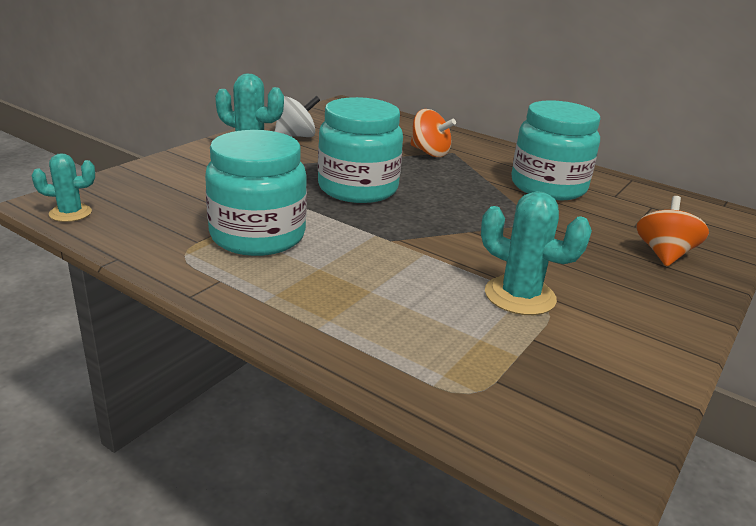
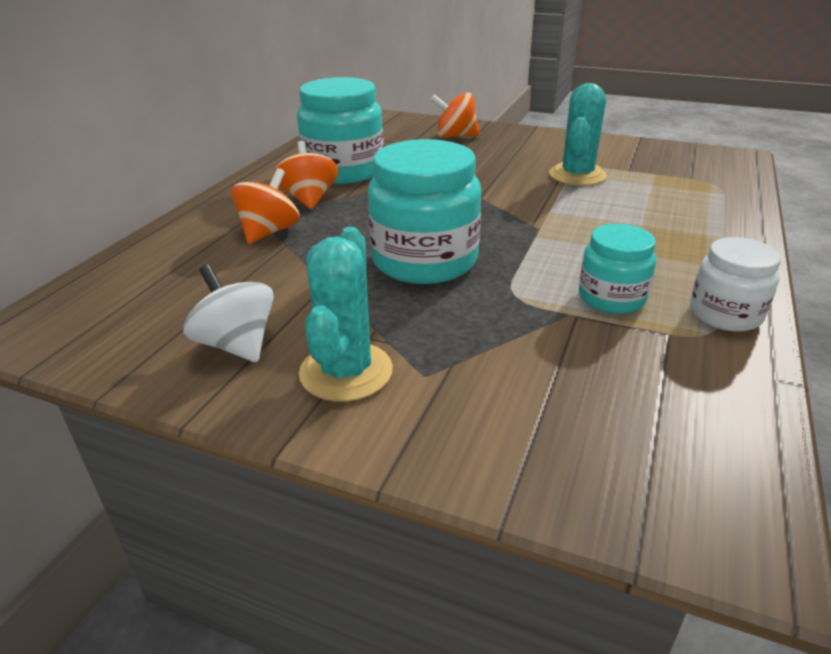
camera: 100 degrees left, 5 degrees up
turquoise cactus [32,153,95,222] -> none
turquoise jar [205,130,307,256] -> turquoise jar [579,224,656,314], size x0.57
none -> orange spinning top [273,141,338,209]
none -> white jar [690,237,781,332]

